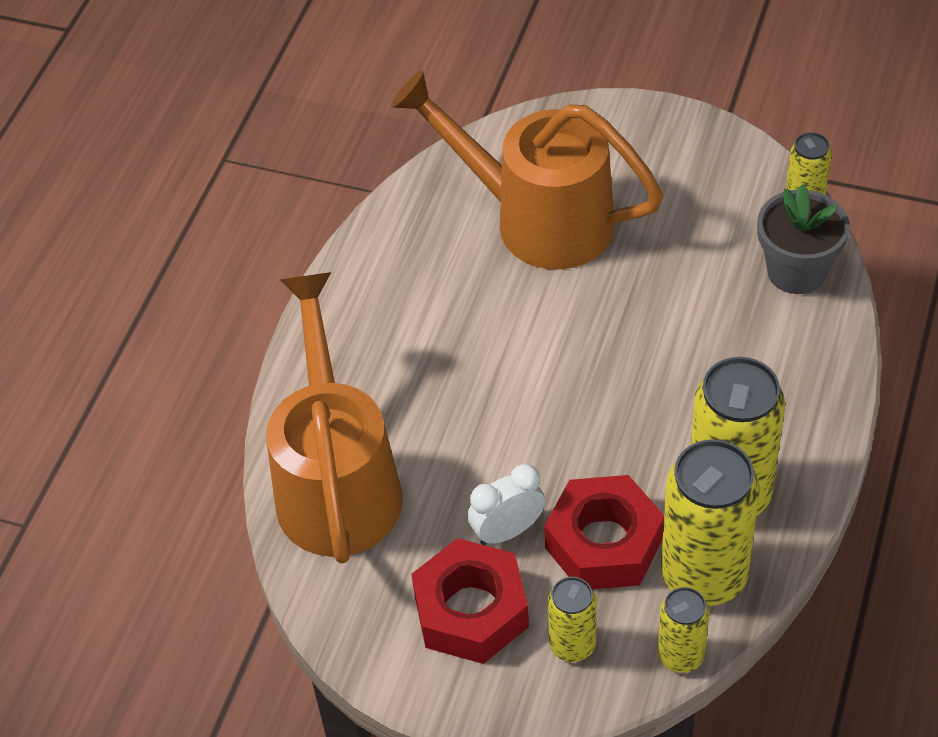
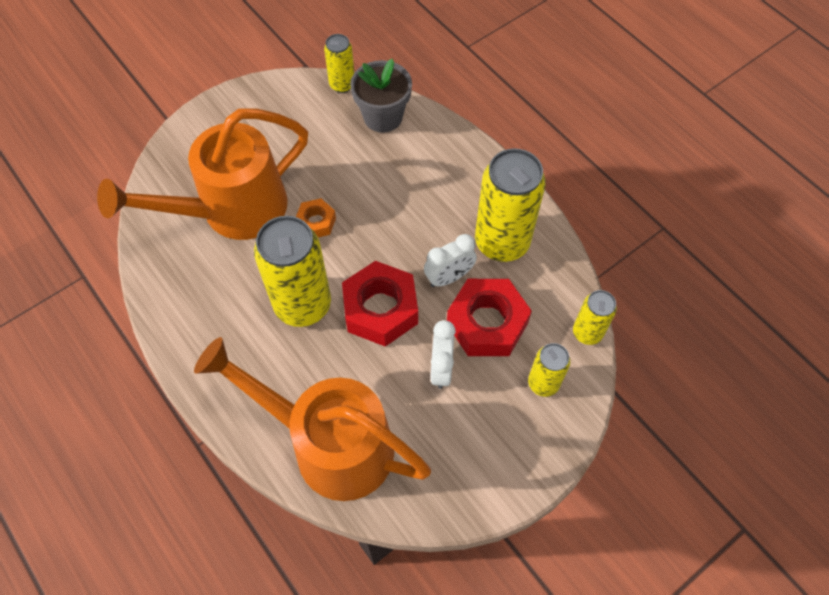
camera: 60 degrees left, 10 degrees up
red nut [411,538,529,664] -> red nut moved to [342,261,418,347]
yellow can [661,439,760,606] -> yellow can moved to [254,216,331,327]
none -> orange nut [296,198,336,237]
none -> white clock [424,234,477,287]

